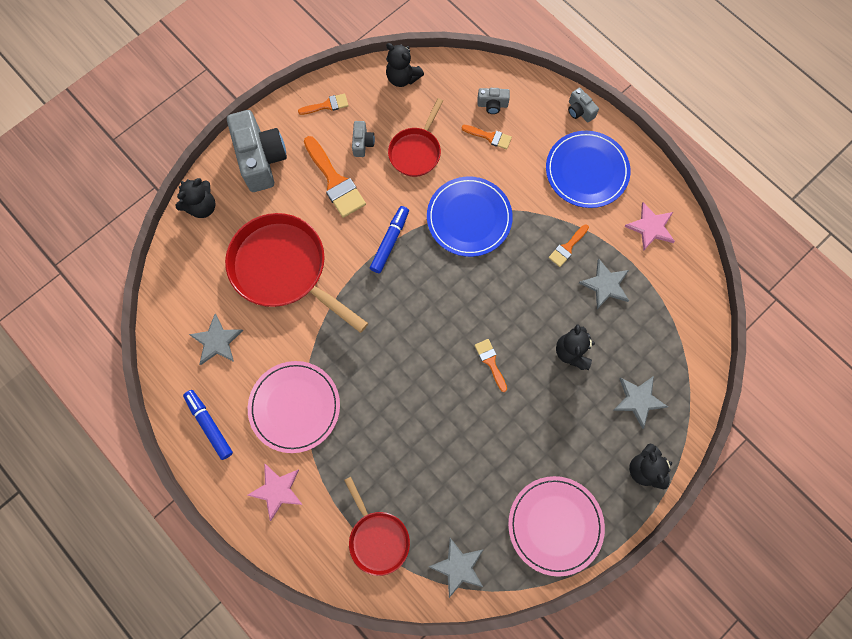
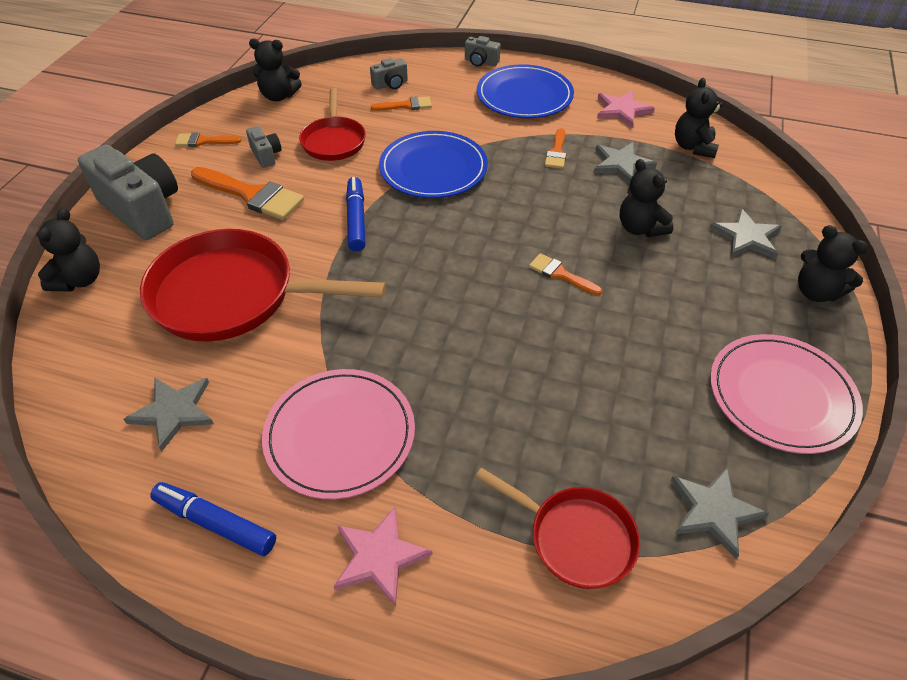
camera: 30 degrees left, 25 degrees down
orange brush [298,94,349,115] -> orange brush turned 135 degrees counterclockwise [175,132,241,147]
none -> black teddy bear [675,78,723,158]

